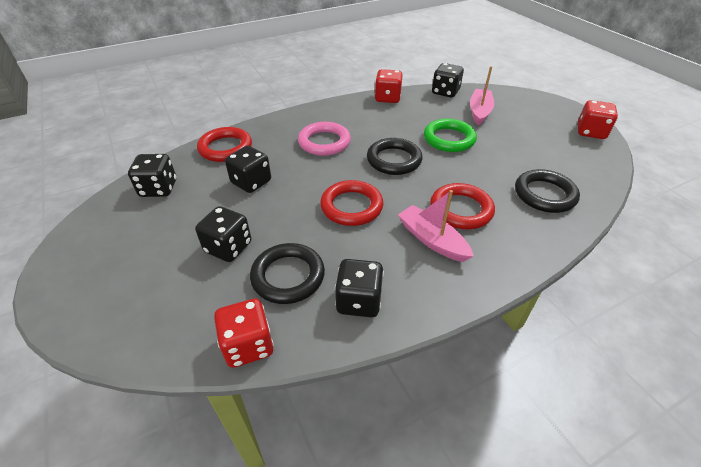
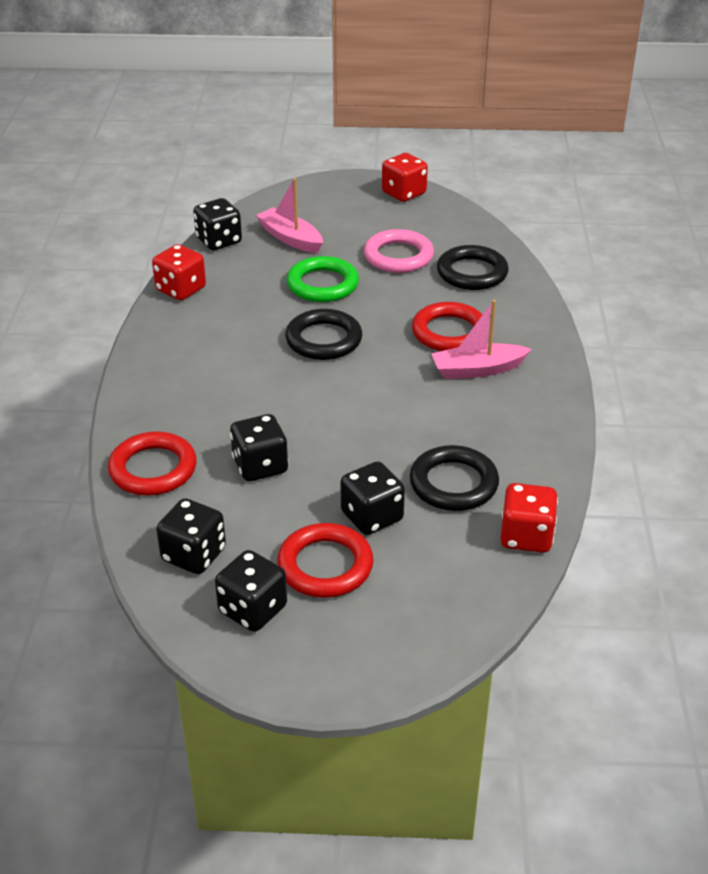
camera: 60 degrees left, 5 degrees down
pink ring [298,122,351,156] -> pink ring moved to [364,229,434,273]
red ring [320,180,383,226] -> red ring moved to [277,523,374,598]
black dice [335,259,384,318] -> black dice moved to [215,550,287,632]

